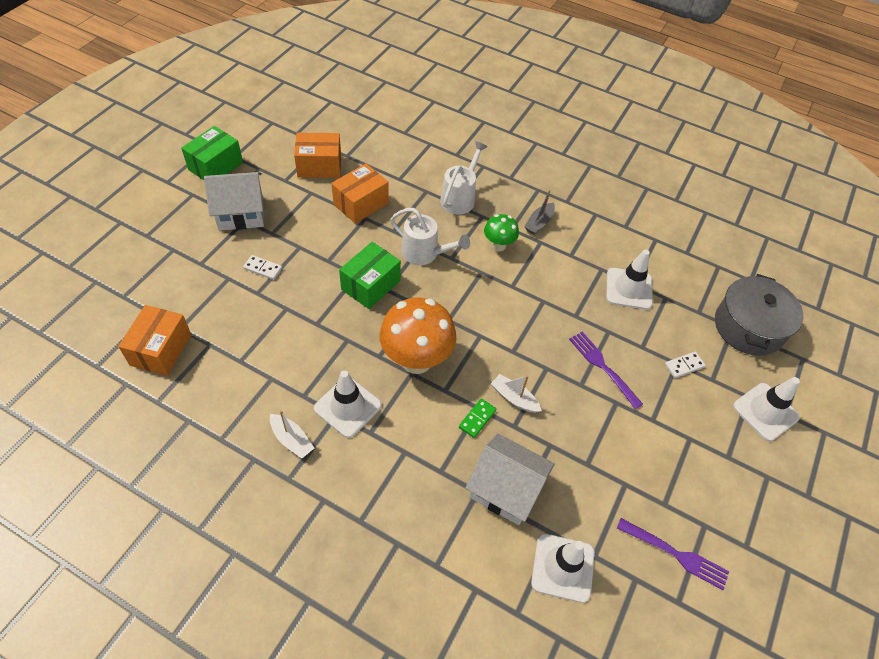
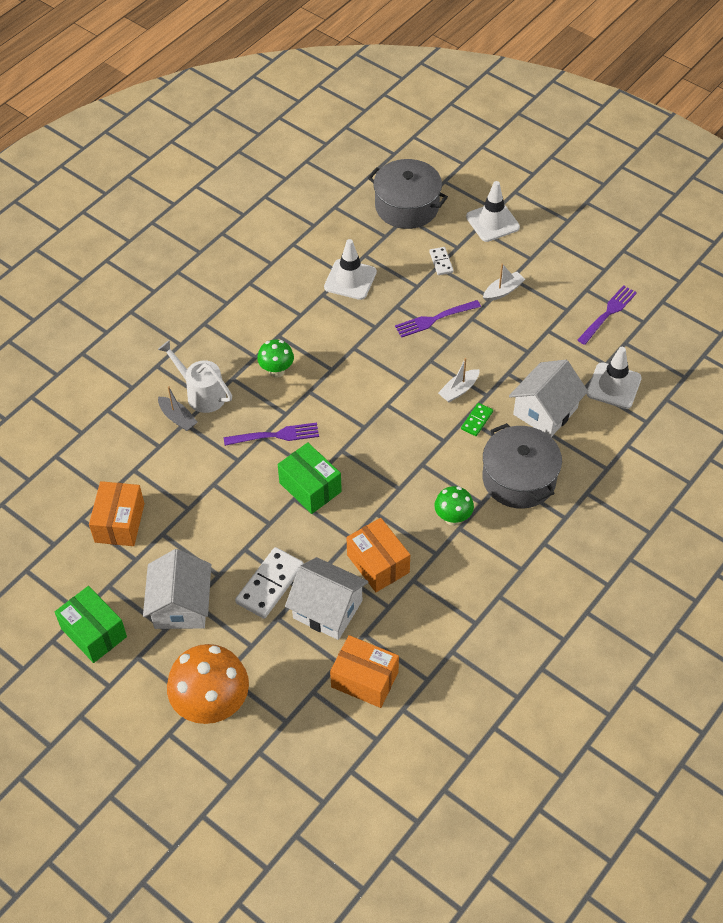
camera: 75 degrees left, 0 degrees up
white domino [243,255,282,280] -> white domino [235,547,304,619], size x1.85
white boat [270,410,314,459] -> white boat moved to [483,263,525,301]
white traffic cone [314,370,382,438] -> green mushroom [434,486,474,526]
orange box [331,163,389,224] -> orange box moved to [347,518,410,592]
orange mushroom [380,298,456,374] -> orange mushroom moved to [167,644,249,724]
white watering can [390,208,470,265] -> purple fork [224,423,319,446]
green domino [459,399,496,438] -> green domino turned 75 degrees clockwise [461,403,493,436]
grey boat [524,189,555,235] -> grey boat moved to [158,386,198,431]
none -> white house [285,557,368,640]
none -> grey pot [483,423,562,509]

